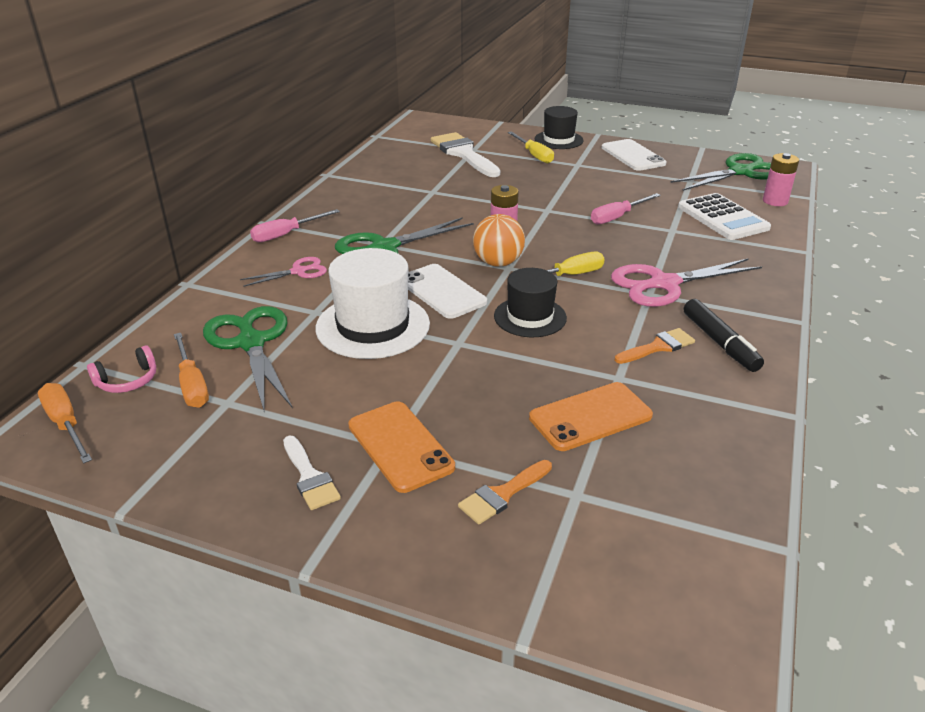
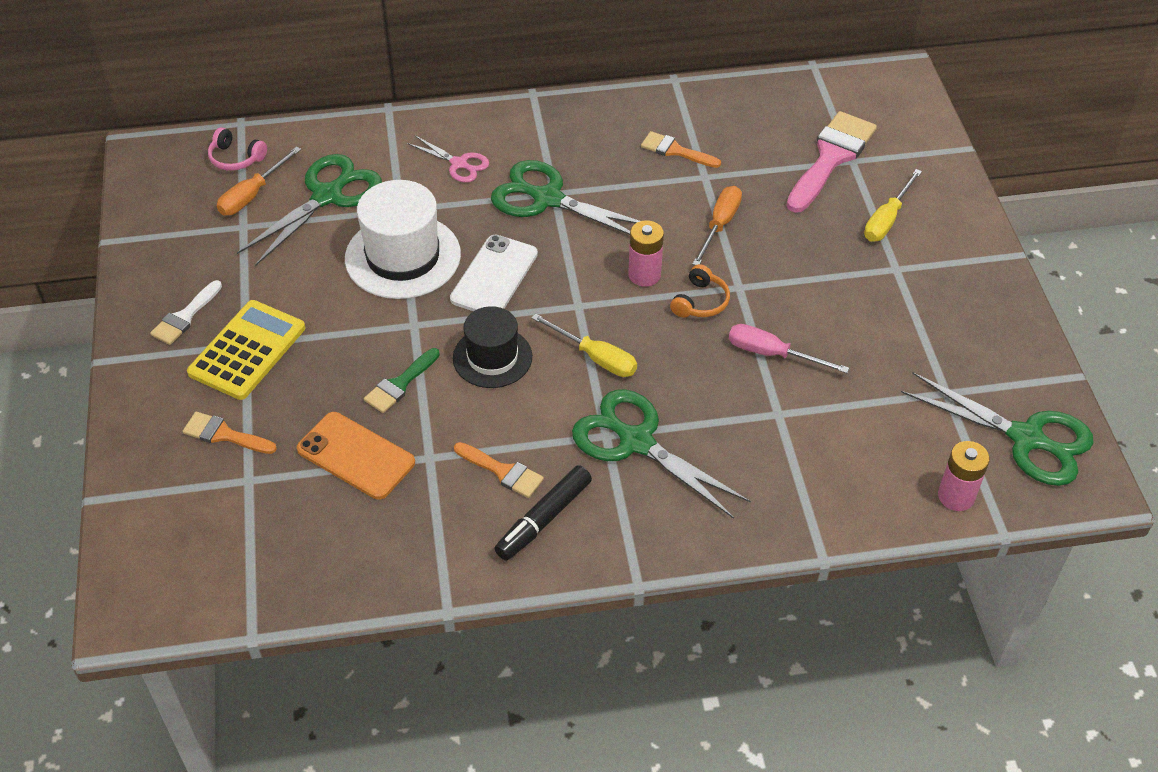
camera: 60 degrees right, 15 degrees up
orange screwdriver [38,383,92,464] -> orange screwdriver moved to [692,186,742,265]
pink screwdriver [250,209,340,242] -> none
orange phone [348,401,455,493] -> yellow calculator [187,300,305,400]
white brush [431,132,500,177] -> pink brush [786,111,877,213]
orange ball [473,214,525,267] -> none
black hat [535,106,584,149] -> none
white phone [602,139,666,171] -> none
pink scissors [611,258,762,307] -> green scissors [572,389,751,519]
white calculator [678,193,771,240] -> none
none -> green brush [364,348,440,413]
none -> orange brush [641,131,721,168]
none -> orange headphones [670,264,730,318]

